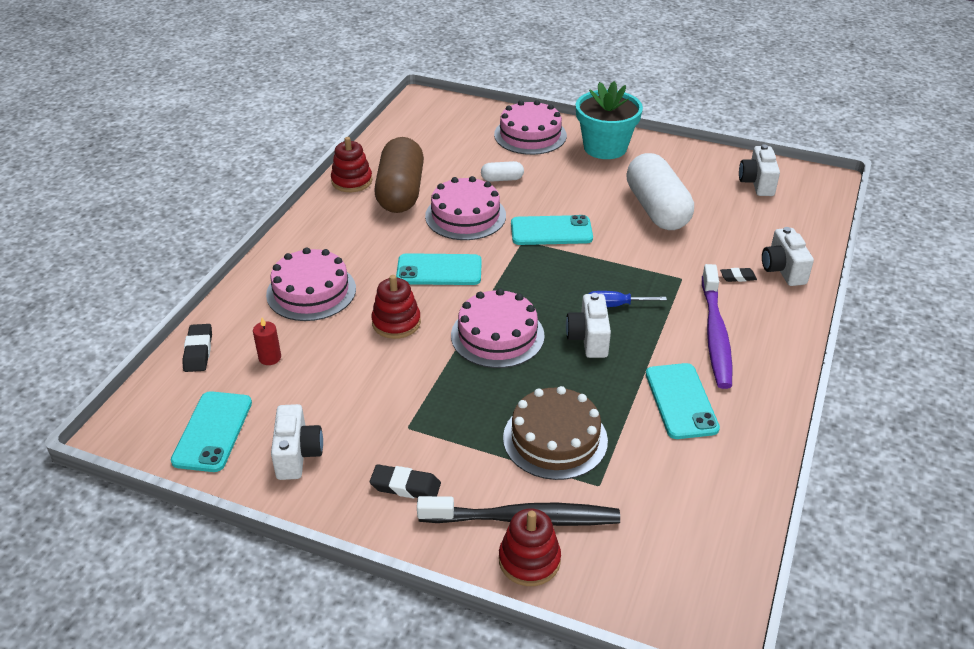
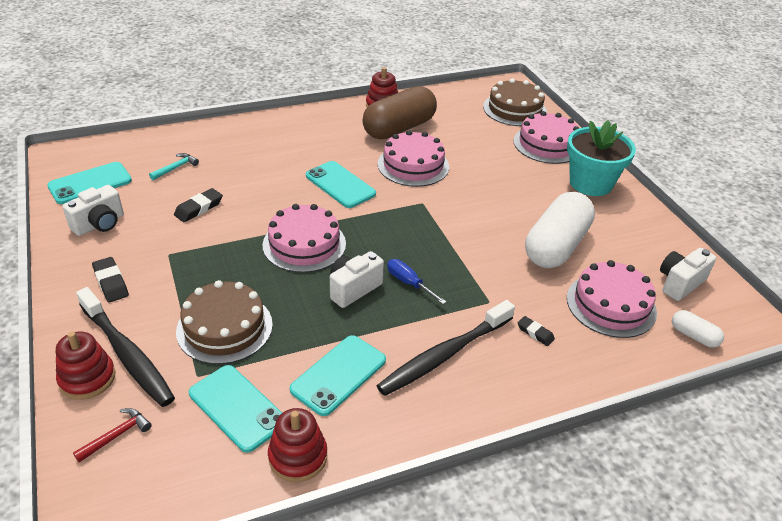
camera: 45 degrees right, 0 degrees up
black eraser [182,324,212,372] -> black eraser moved to [174,188,223,222]
red candle [253,318,281,365] -> turquoise hammer [149,153,199,180]
pink cake [266,247,356,321] -> pink cake moved to [567,260,657,338]
red stacking toy [371,275,421,339] -> red stacking toy moved to [268,408,327,482]
white capsule [481,161,524,182] -> white capsule moved to [672,310,724,348]
turquoise phone [511,215,593,245] -> turquoise phone moved to [189,365,282,453]
purple toothbrush [702,264,733,389] -> black toothbrush [376,300,515,396]
white camera [762,227,814,286] -> none
none -> red hammer [73,408,152,463]
none -> brown cake [483,78,547,126]

